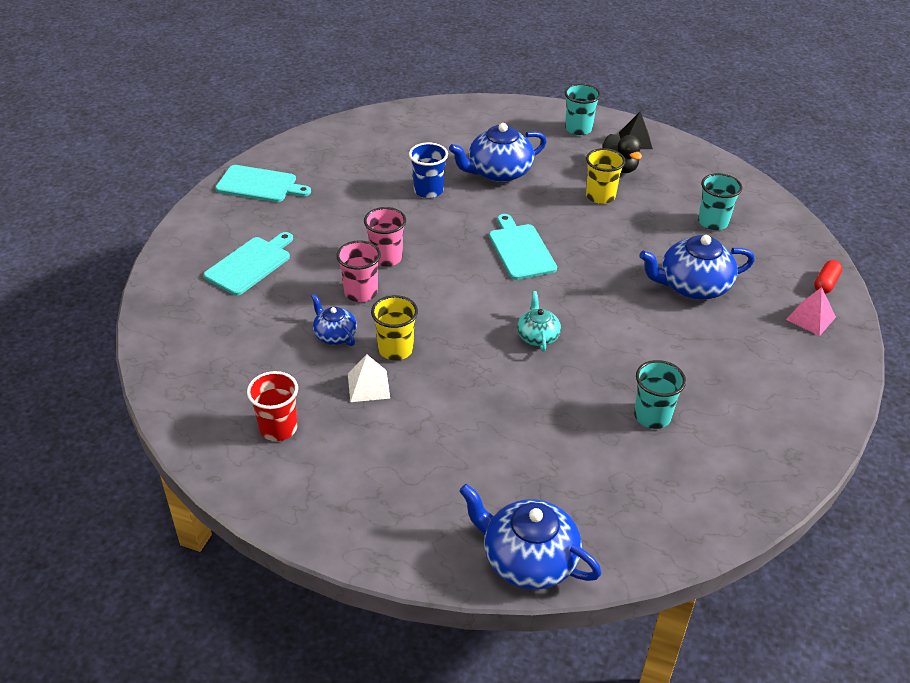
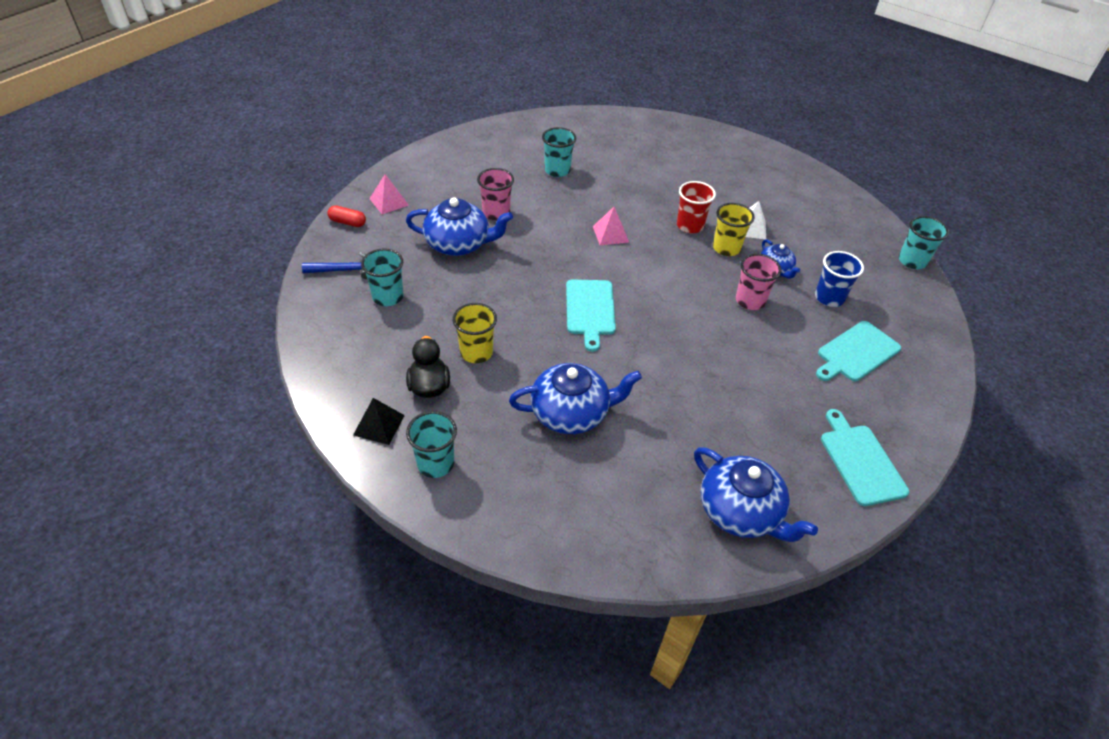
camera: 165 degrees left, 5 degrees up
turquoise cutting board [215,165,311,202] -> turquoise cutting board turned 45 degrees clockwise [821,409,909,506]
red cup [247,371,298,441] -> red cup moved to [677,181,716,233]
pink cup [364,207,406,267] -> pink cup moved to [477,168,514,221]
blue cup [409,143,448,198] -> blue cup moved to [815,251,864,307]
blue teapot [459,484,602,589] -> blue teapot moved to [694,447,818,542]
turquoise teapot [517,291,561,352] -> pink pyramid [593,207,629,245]
red capsule [814,260,842,294] -> red capsule turned 60 degrees clockwise [327,205,366,227]
none -> blue hammer [302,252,367,279]
none -> turquoise cup [899,216,949,269]

